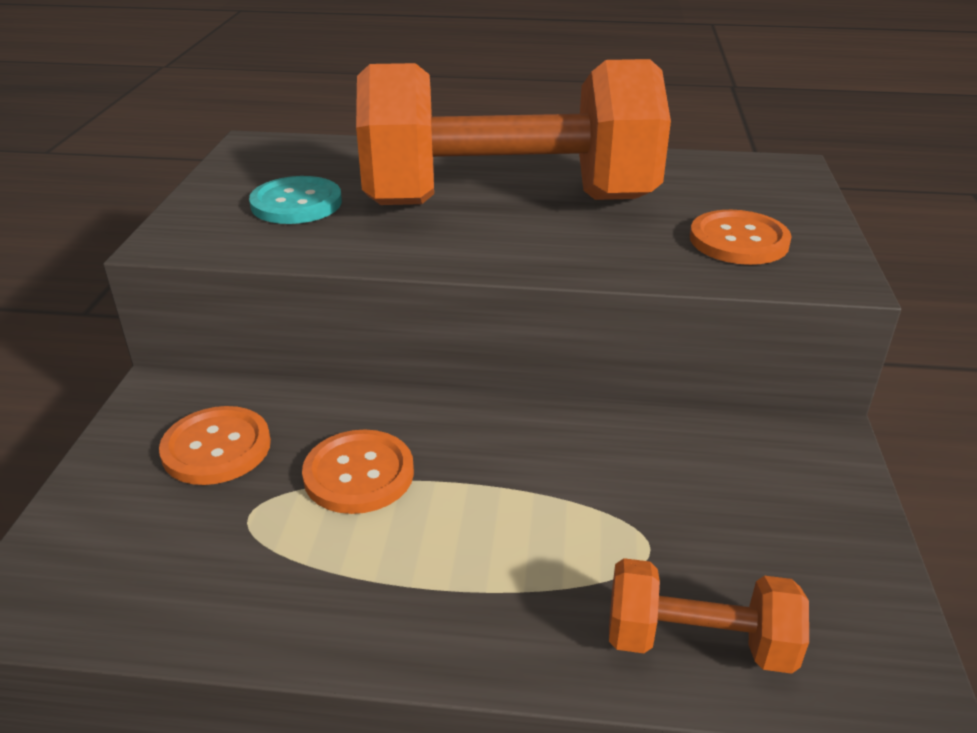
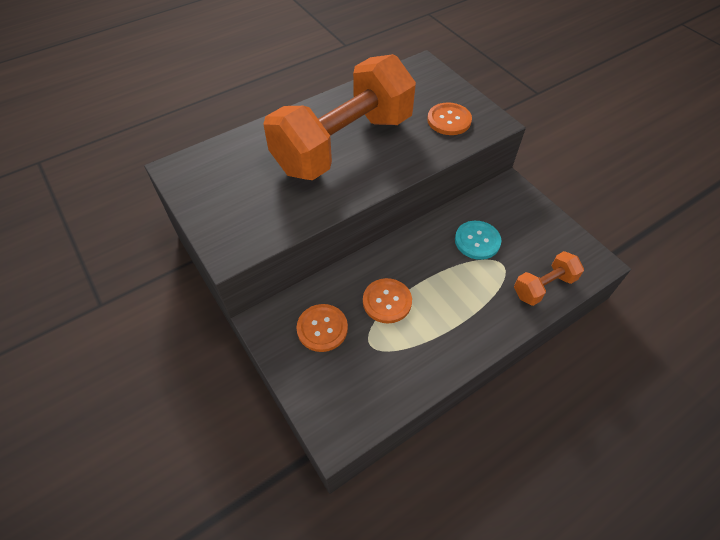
camera: 40 degrees left, 20 degrees up
turquoise button [249,176,342,224] -> turquoise button moved to [455,221,501,260]

